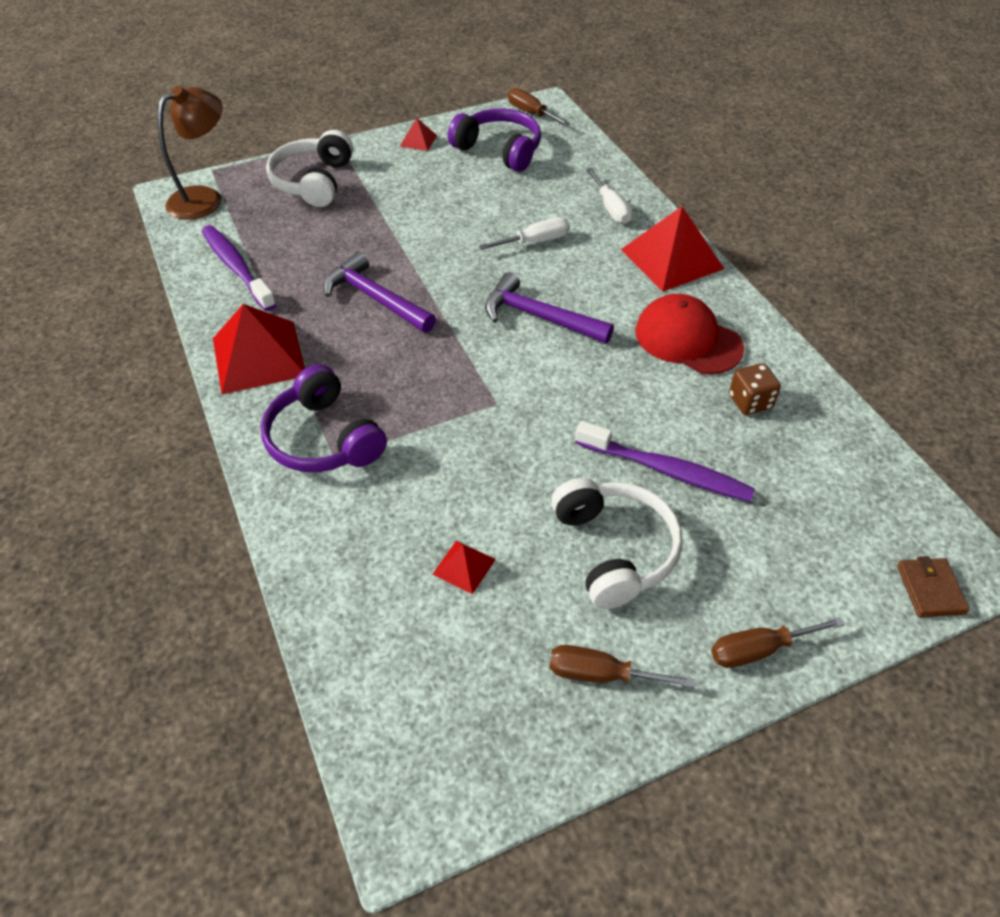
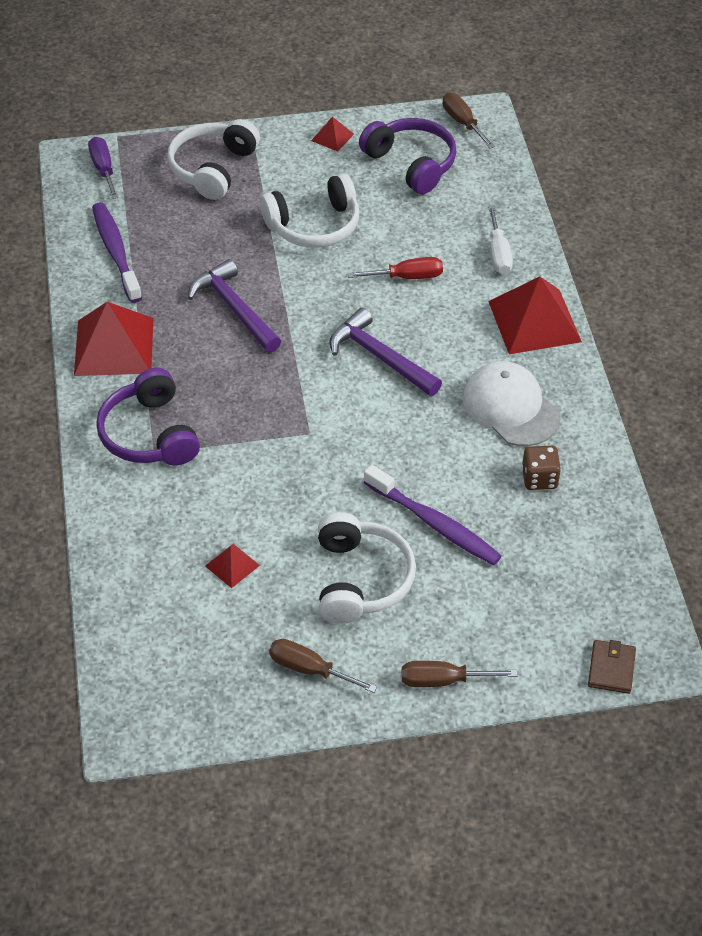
camera: 15 degrees right, 0 degrees up
brown lamp [157,86,223,220] -> purple screwdriver [88,137,118,199]
white screwdriver [479,217,570,250] -> red screwdriver [348,257,443,279]
red cap [635,294,744,374] -> white cap [463,361,561,446]
none -> white headphones [260,173,359,248]

